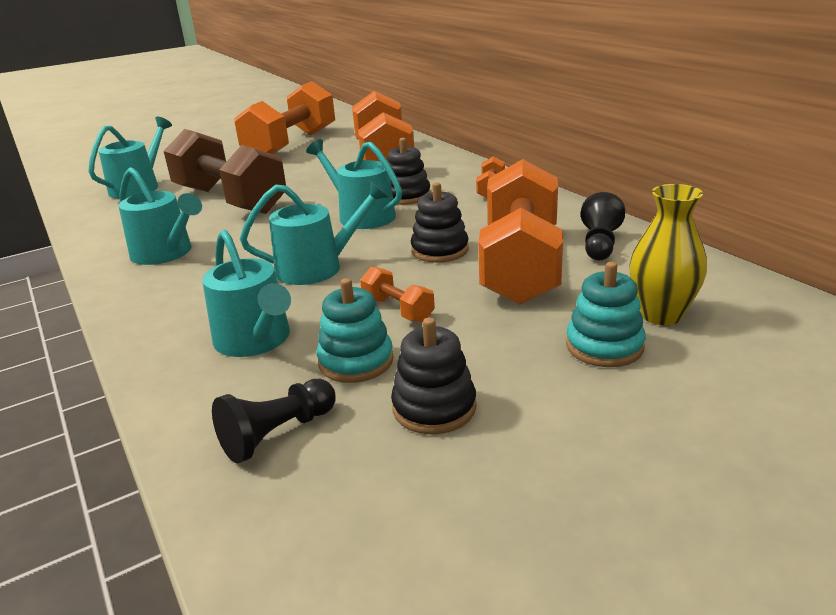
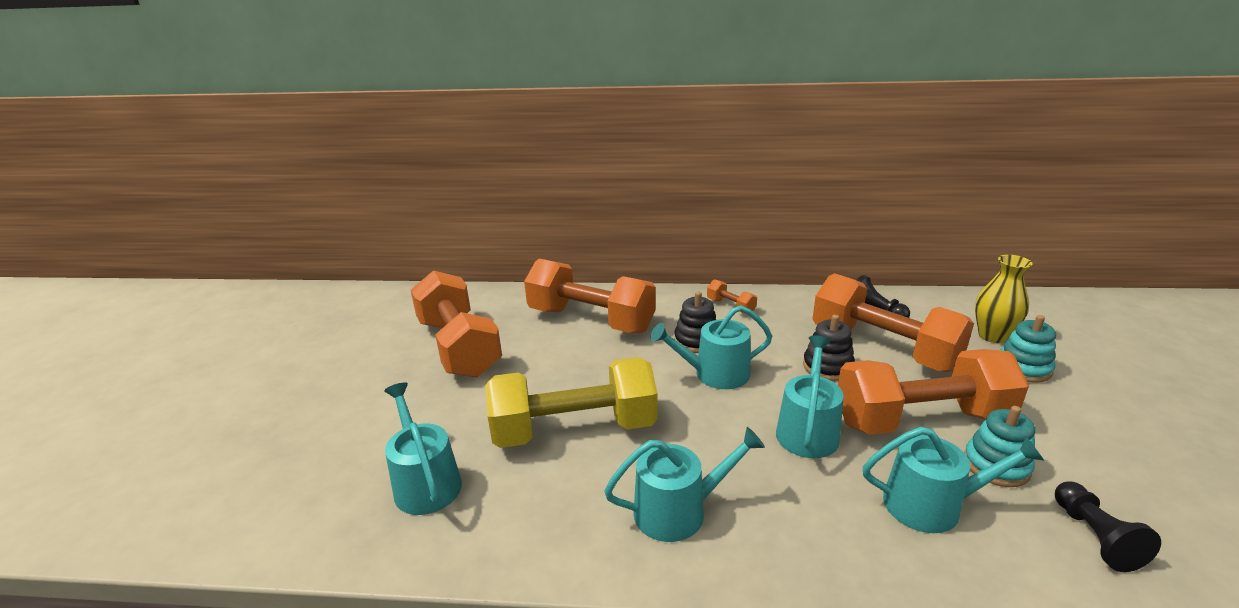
camera: 55 degrees left, 0 degrees up
brown dumbbell [164,129,286,214] -> yellow dumbbell [485,357,658,448]
orange dumbbell [360,266,435,322] -> orange dumbbell [838,349,1029,435], size x2.46
black stacking toy [391,318,477,435] -> none

